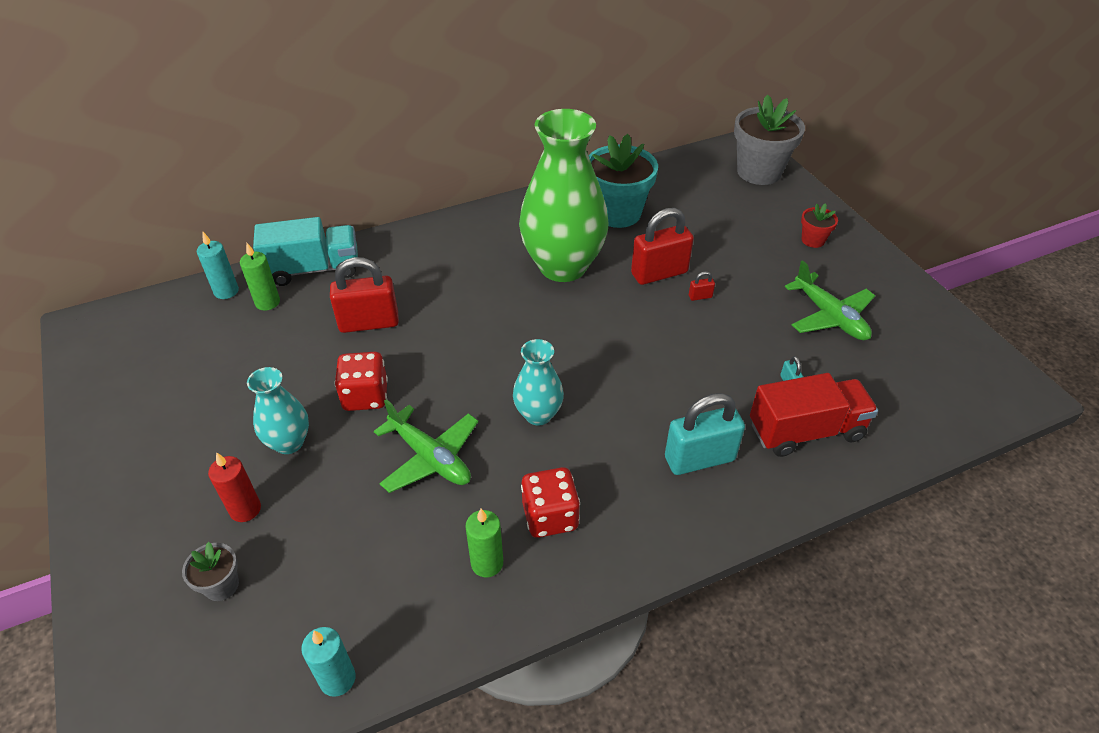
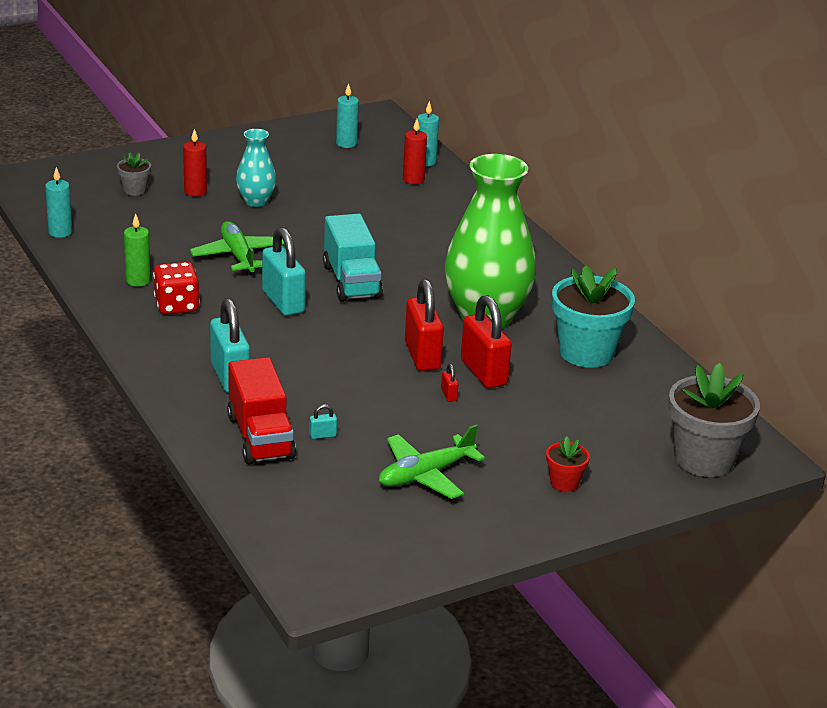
camera: 85 degrees right, 15 degrees down
green candle [240,243,280,311] -> red candle [403,119,427,184]
turquoise truck [253,217,358,286] -> turquoise truck moved to [323,214,383,302]
red padlock [330,257,399,333] -> red padlock moved to [405,279,444,371]
red dice [335,352,388,411] -> none
green plane [374,399,479,493] -> green plane turned 120 degrees clockwise [190,221,284,275]
turquoise vase [513,339,564,425] -> turquoise padlock [262,227,306,316]
none -> turquoise candle [336,83,359,148]

